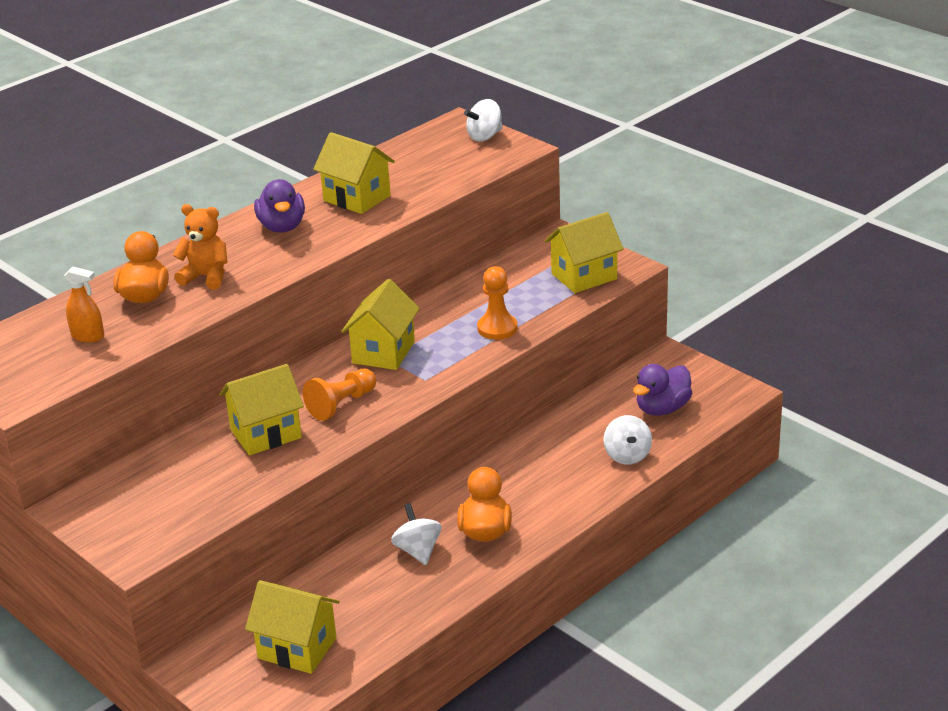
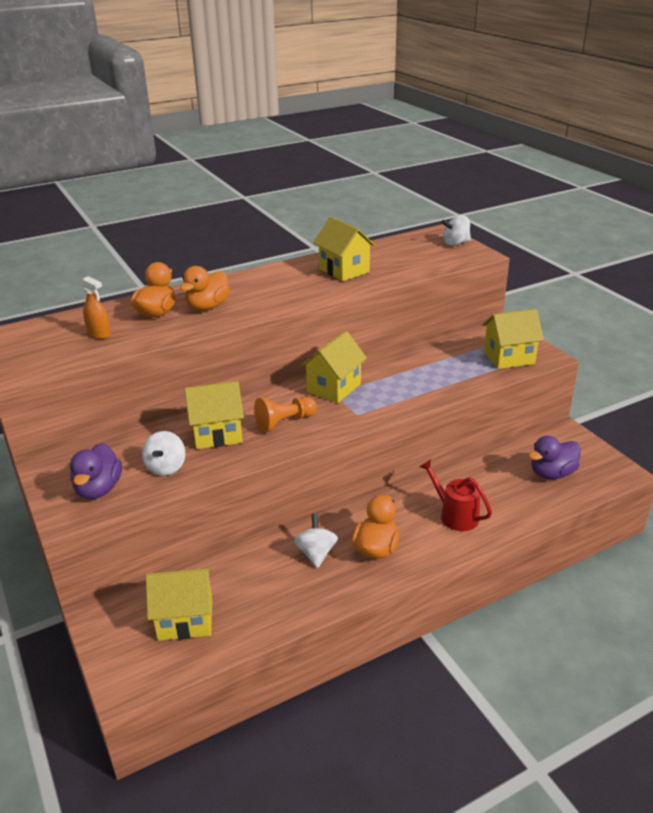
camera: 15 degrees right, 0 degrees up
orange teddy bear [173,204,227,289] -> orange duck [180,266,230,311]
yellow house [245,580,340,674] -> yellow house turned 45 degrees counterclockwise [146,568,212,641]
purple duck [254,179,305,233] -> purple duck moved to [70,443,122,499]
orange pawn [477,266,518,340] -> none
white spinning top [604,415,652,465] -> white spinning top moved to [142,431,185,476]
none -> red watering can [420,459,492,531]

